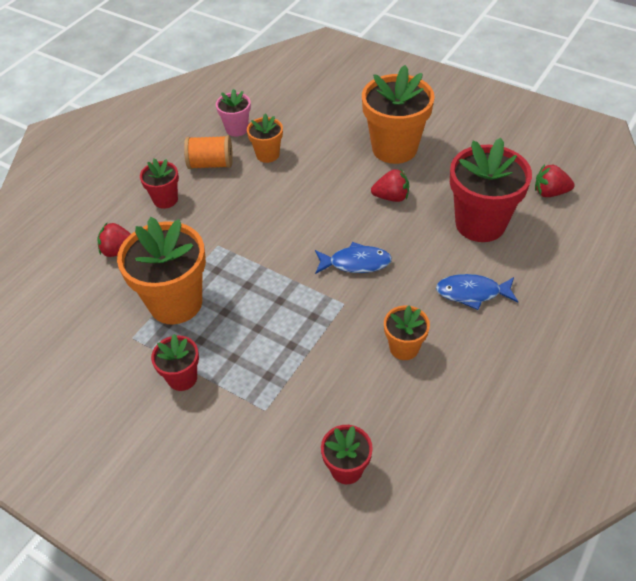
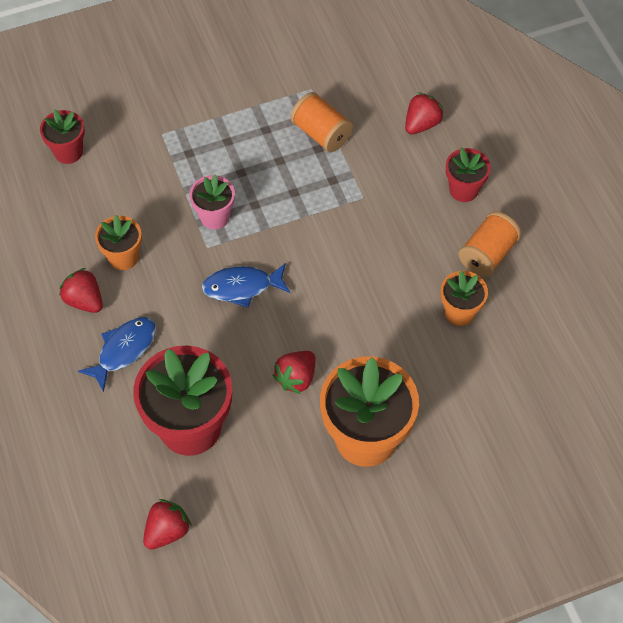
camera: 125 degrees right, 10 degrees up
orange flower pot [117,217,206,324] -> orange spool [290,92,353,153]
red flower pot [151,334,199,391] -> none
pink flower pot [216,89,251,137] -> pink flower pot moved to [190,174,235,229]
blue fish [315,242,392,274] -> blue fish turned 45 degrees clockwise [202,263,290,308]
none -> red strawberry [59,268,103,313]

